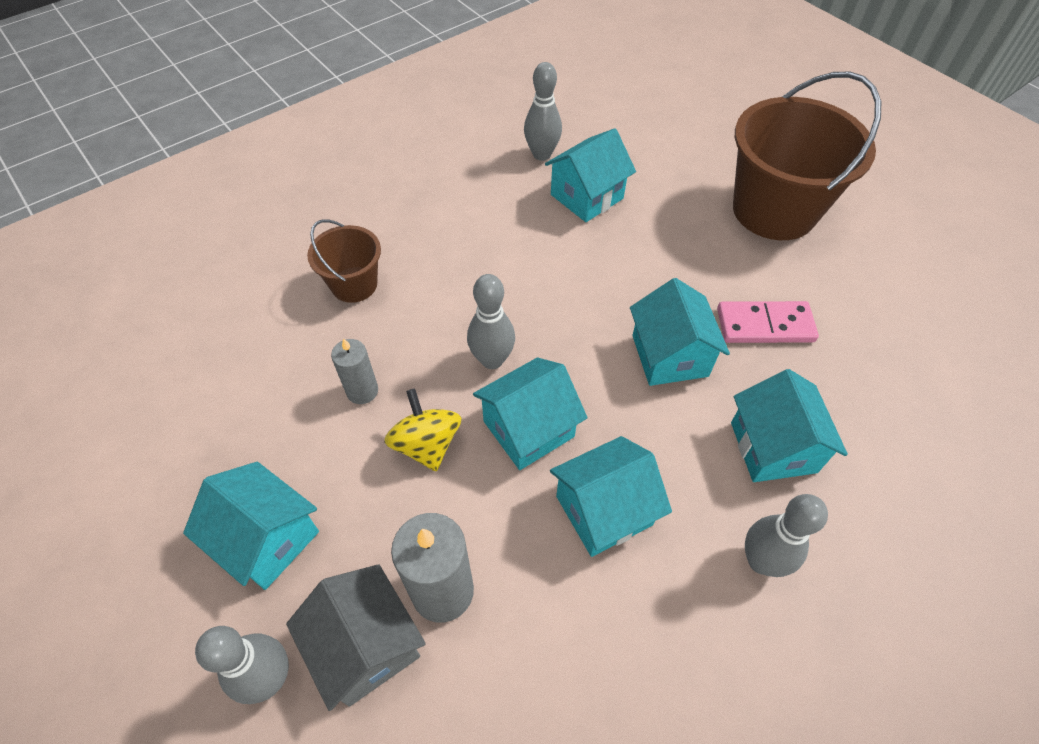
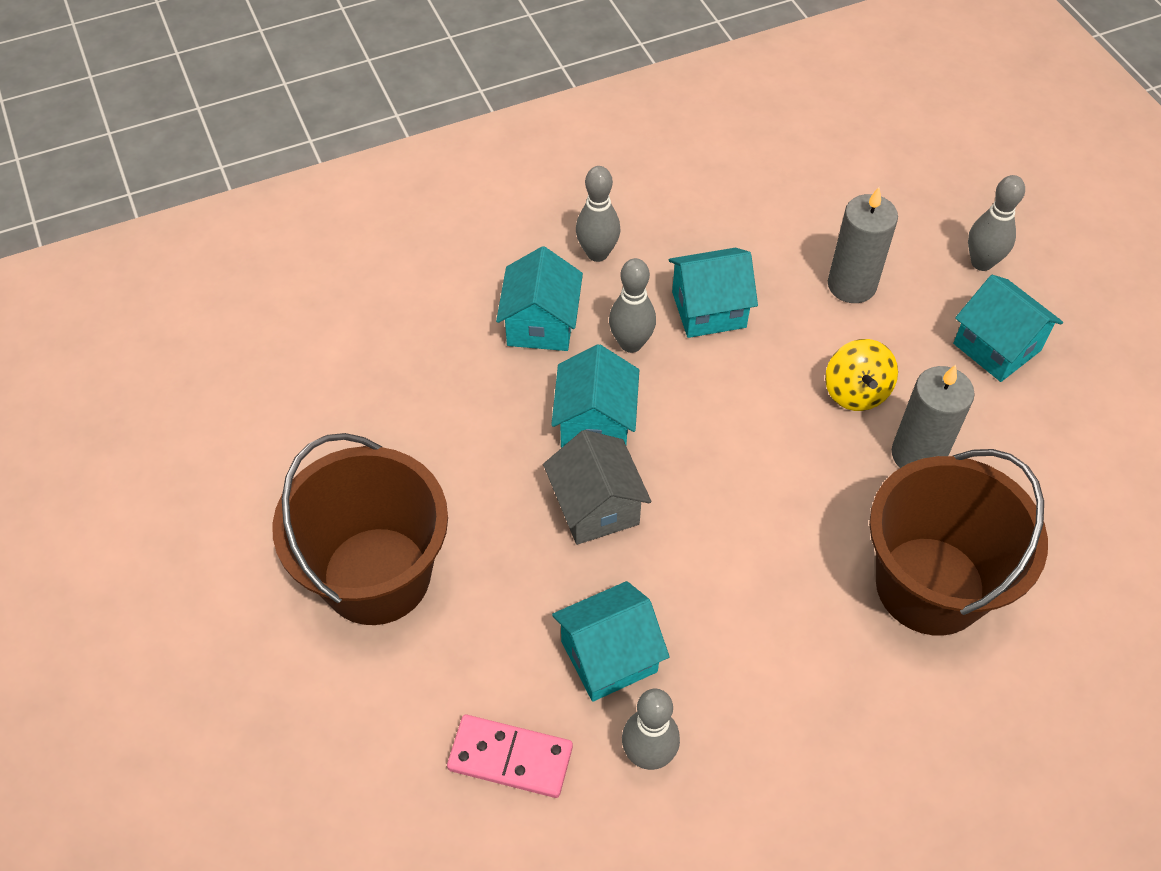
camera: 165 degrees left, 0 degrees up
grey house [286,564,426,711] -> grey house moved to [543,430,651,545]
brown bucket [307,219,381,303] -> brown bucket [869,449,1048,636], size x1.95
grey candle [331,338,378,404] -> grey candle [892,365,975,468], size x1.64
grey bowling pin [467,274,515,369] -> grey bowling pin moved to [609,258,656,353]
turquoise house [473,357,587,470] -> none
pink domino [717,301,819,343] -> pink domino moved to [447,715,573,798]

